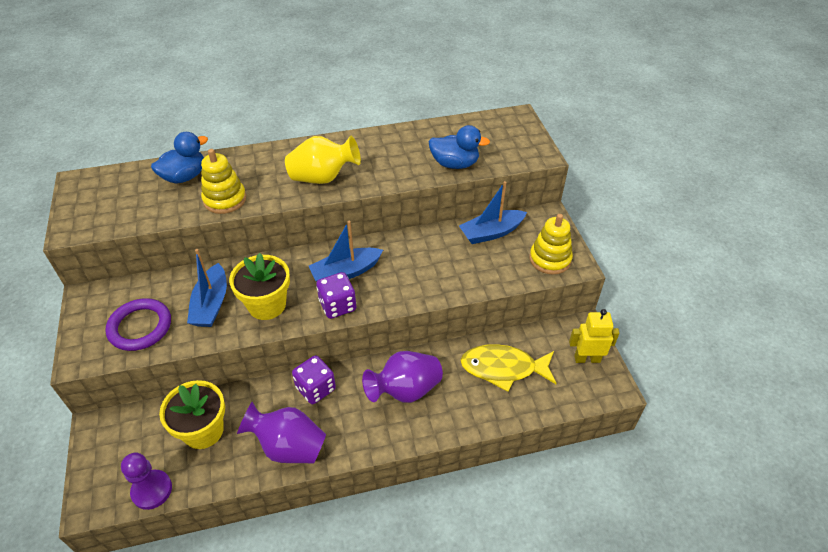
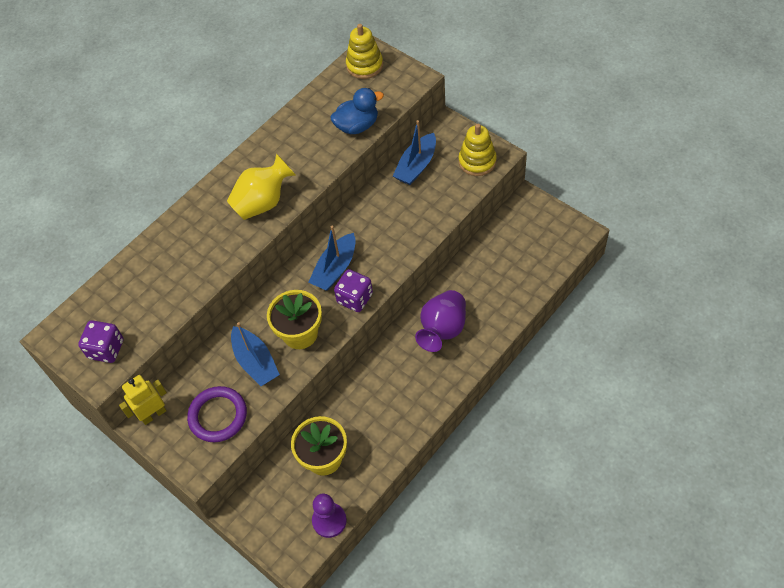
camera: 30 degrees left, 10 degrees up
blue duck [151,132,208,183] -> none
yellow stacking toy [201,149,246,214] -> yellow stacking toy moved to [346,24,383,79]
purple vase [237,402,326,463] -> none
purple dice [292,355,336,404] -> purple dice moved to [78,320,124,363]
yellow fish [460,344,557,392] -> none
yellow robot [569,309,619,363] -> yellow robot moved to [119,375,167,425]

